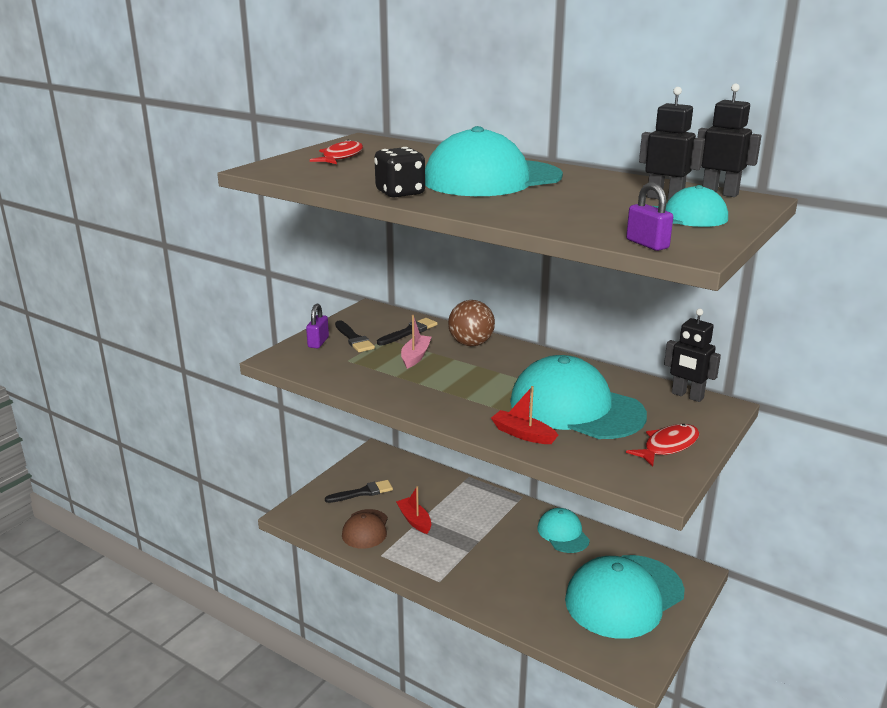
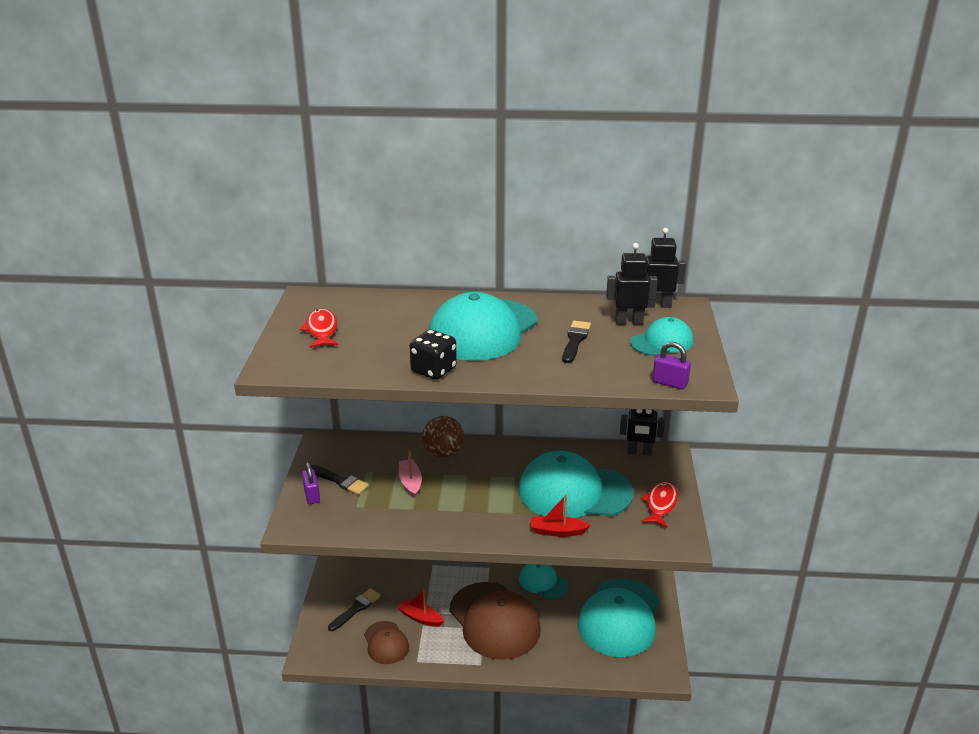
camera: 30 degrees left, 5 degrees up
black brush [377,318,437,345] -> black brush moved to [563,320,591,363]
none -> brown cap [449,582,541,660]

